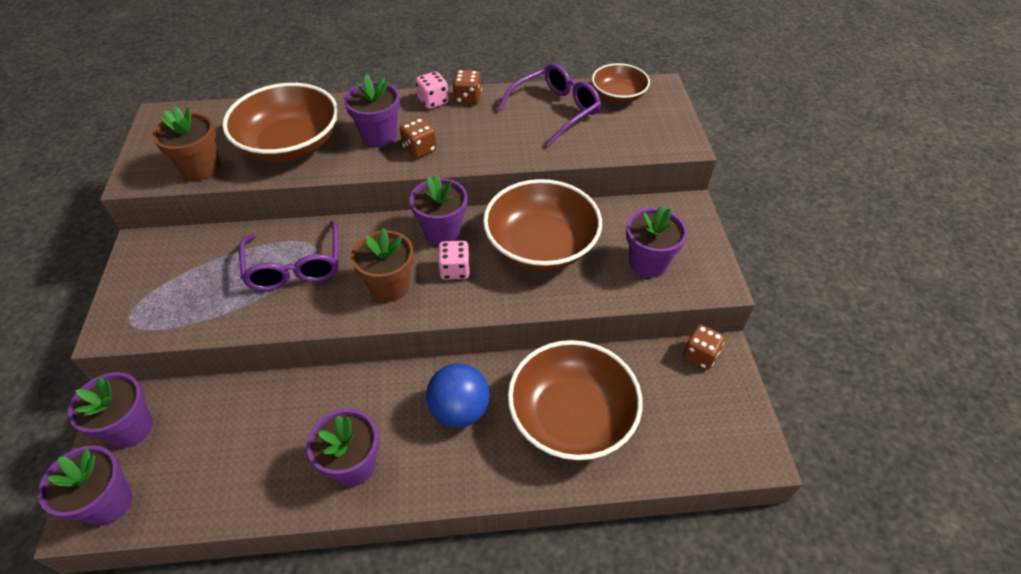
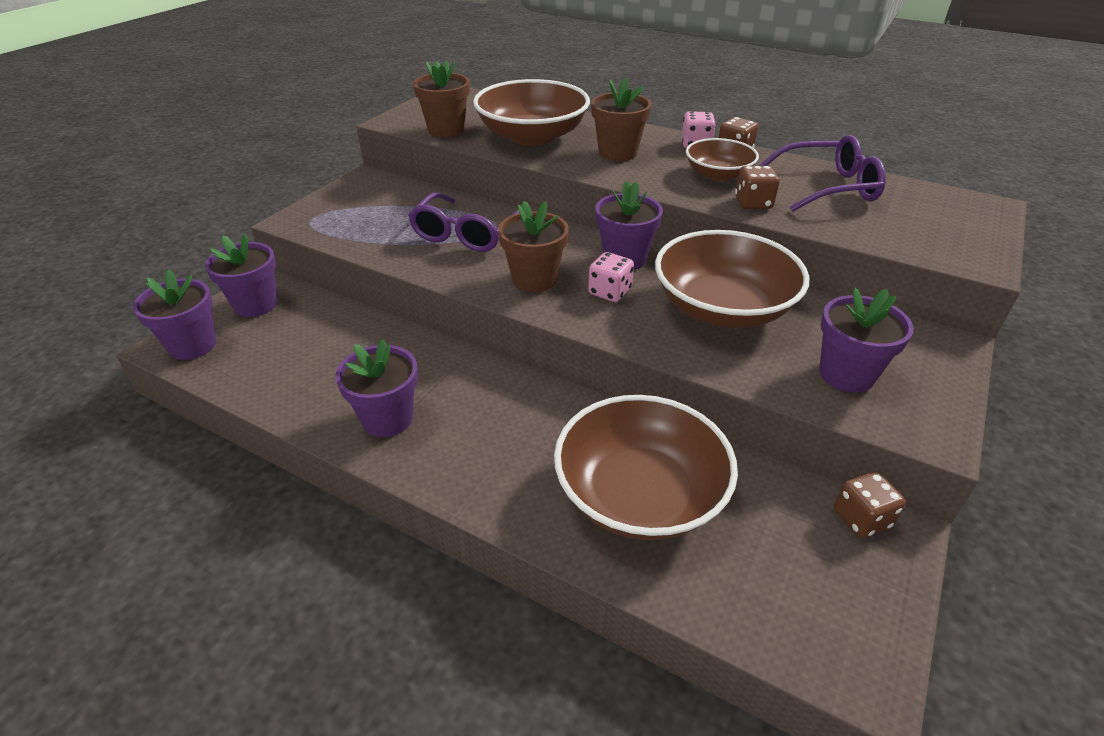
camera: 35 degrees right, 10 degrees down
purple flower pot [344,75,400,147] -> brown flower pot [591,78,652,161]
brown dice [400,118,437,159] -> brown dice moved to [735,166,780,209]
blue ball [426,363,490,428] -> none
brown bowl [592,63,650,103] -> brown bowl moved to [686,138,759,181]

